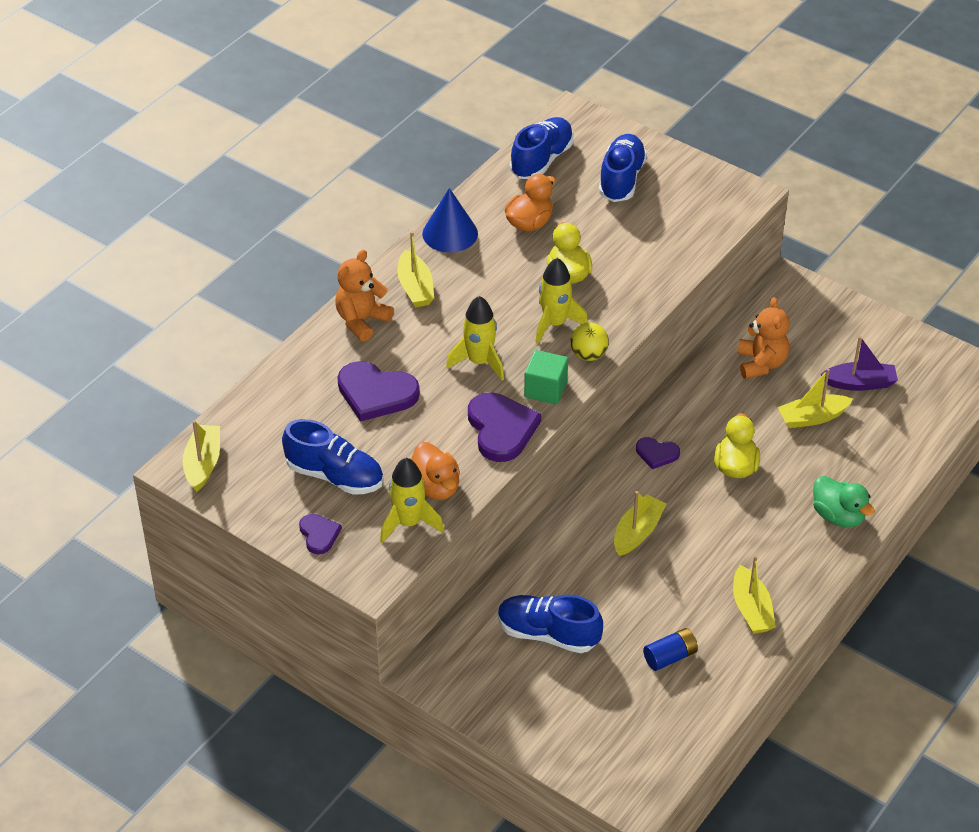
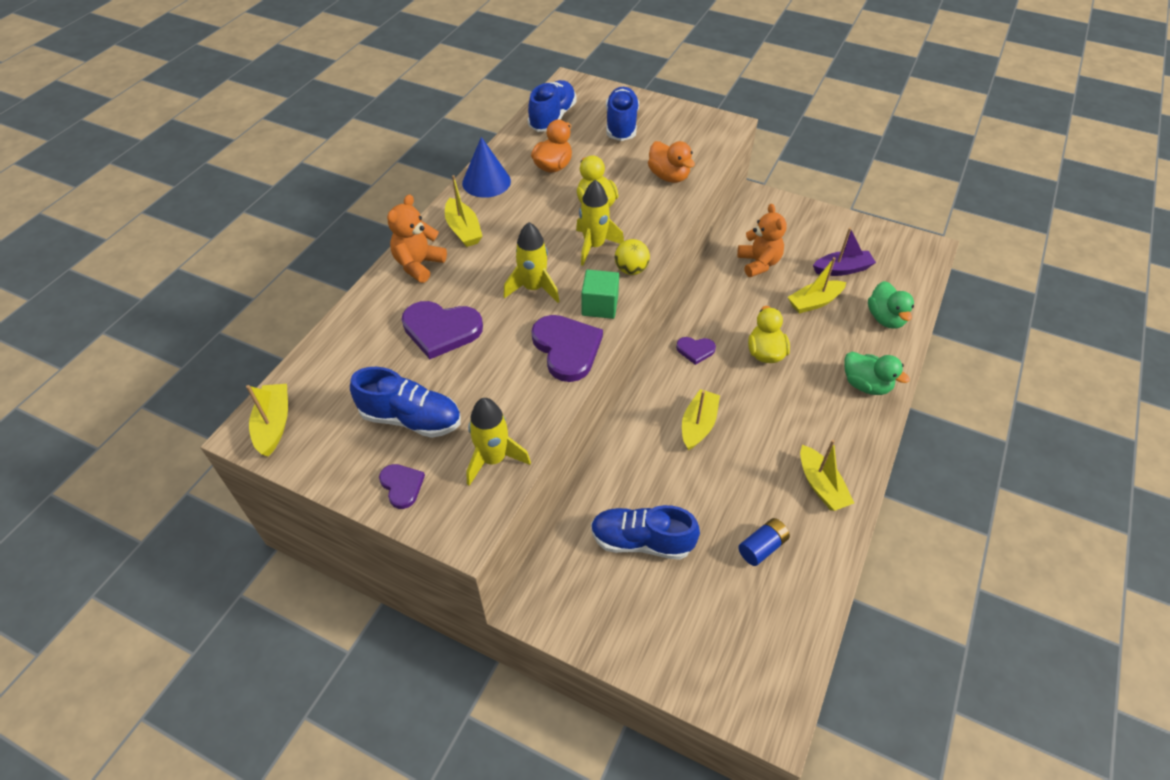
camera: 10 degrees left, 5 degrees up
orange duck [412,442,460,500] -> orange duck moved to [648,141,695,183]
none -> green duck [868,281,914,329]

